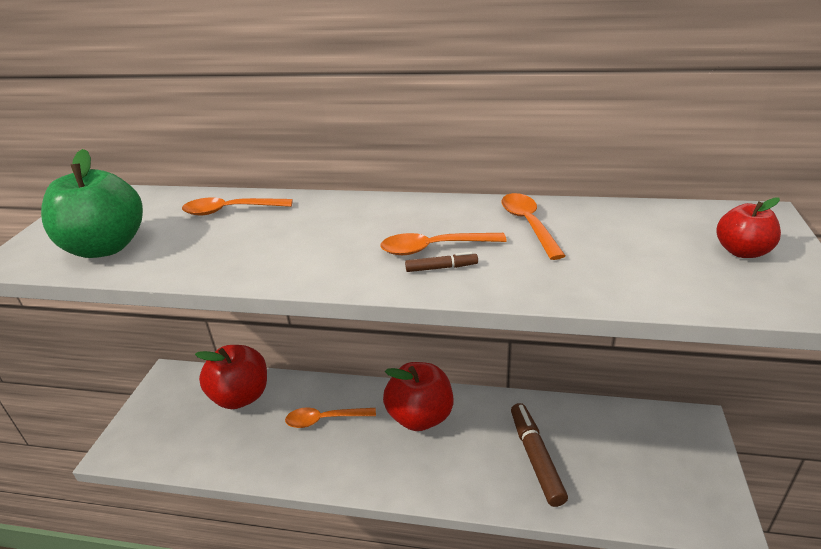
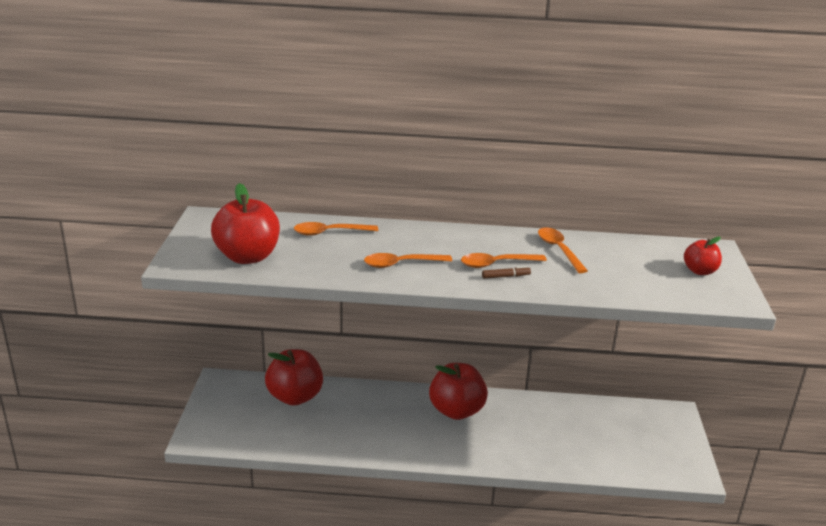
camera: 10 degrees left, 5 degrees down
green apple [41,149,143,258] -> red apple [211,183,280,264]
orange spoon [285,407,376,428] -> orange spoon moved to [364,253,452,268]
brown marker [511,403,568,507] -> none

